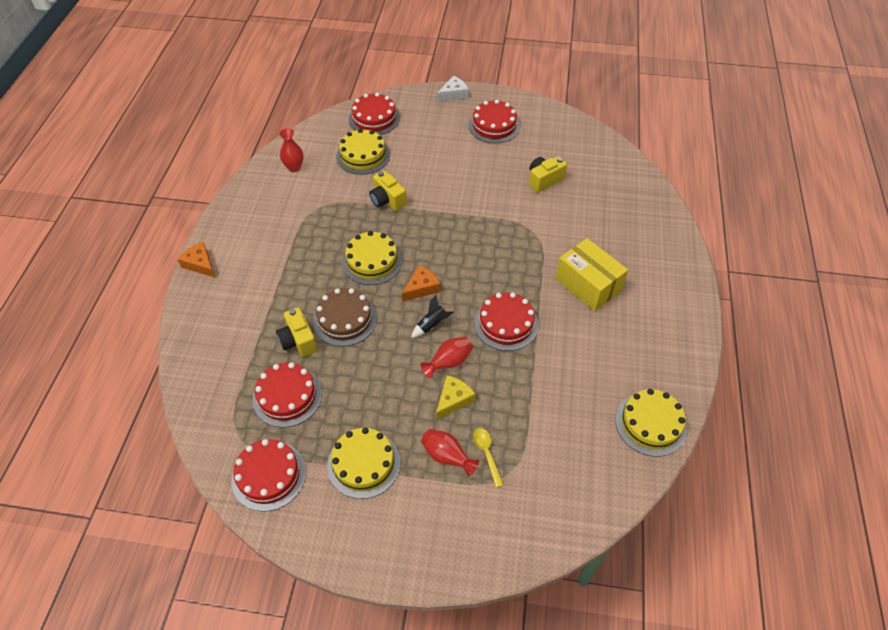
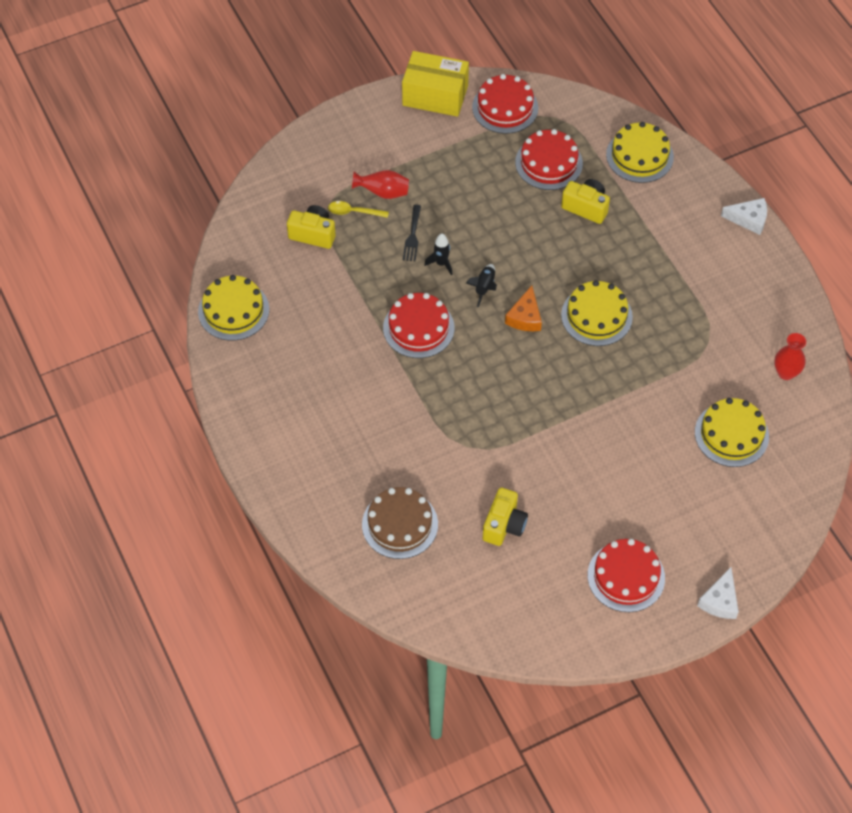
camera: 145 degrees right, 5 degrees up
orange cheese [177,242,215,278] -> white cheese [721,198,767,235]
brown cake [313,288,377,346] -> brown cake moved to [362,487,438,559]
yellow cake [327,427,400,499] -> yellow cake moved to [606,122,674,183]
red cake [349,92,400,135] -> none
yellow camera [369,170,407,211] -> yellow camera moved to [287,205,336,249]
red vase [421,337,473,378] -> black rocket [424,234,453,276]
yellow cheese [436,375,475,420] -> black fork [403,205,421,261]
yellow spoon [473,428,503,488] -> yellow spoon turned 150 degrees clockwise [328,201,389,218]
yellow box [555,238,628,311] -> yellow box moved to [402,51,469,117]

